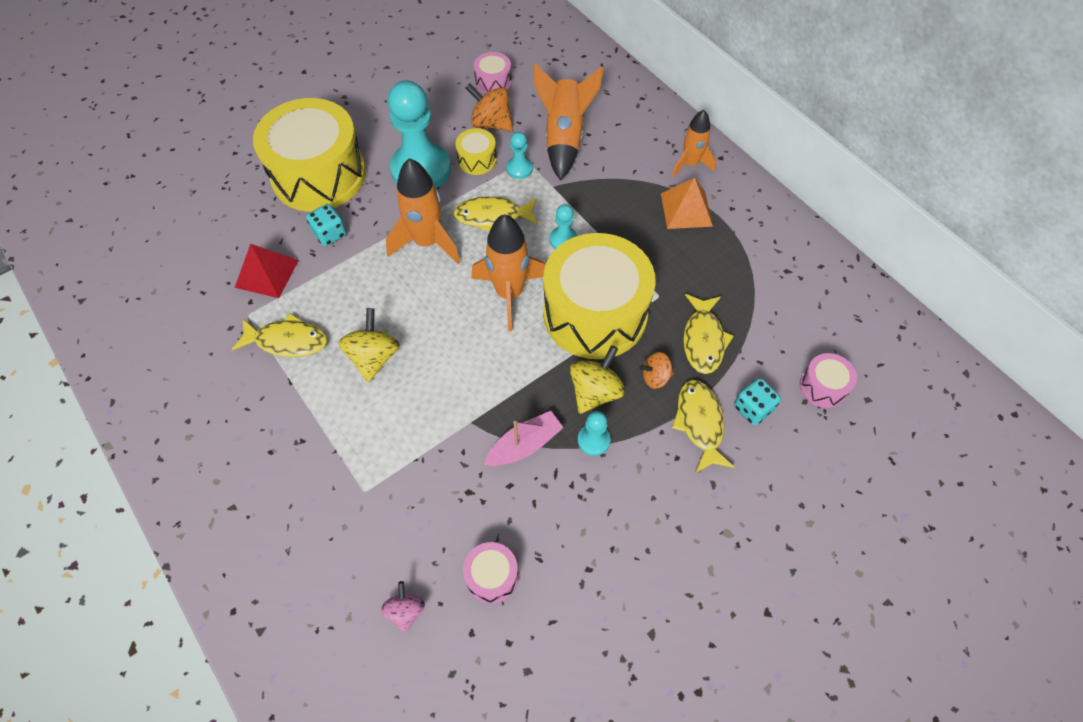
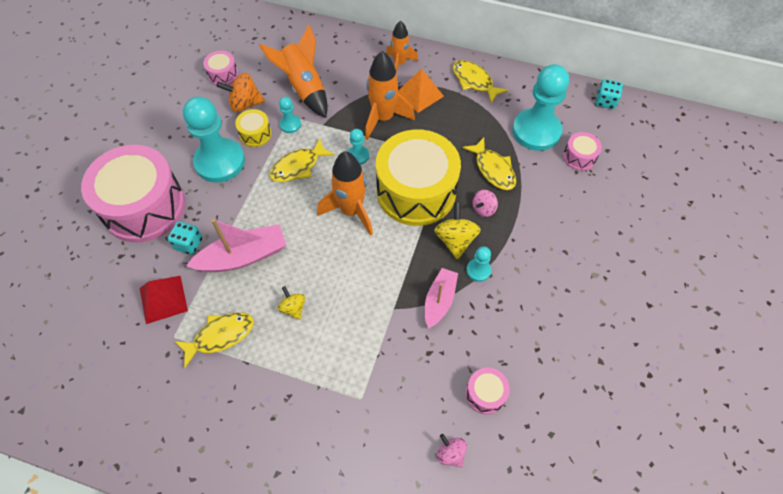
camera: 35 degrees left, 0 degrees up
yellow drum [253,98,366,212] -> pink drum [81,145,185,243]
yellow spinning top [339,308,400,382] -> yellow spinning top [278,286,305,320], size x0.62
orange rocket [386,158,460,264] -> orange rocket moved to [365,51,415,140]
orange spinning top [639,352,674,389] -> pink spinning top [473,190,498,217]
yellow fish [672,380,734,473] -> yellow fish moved to [453,60,508,104]
turquoise dice [734,378,781,425] -> turquoise dice moved to [595,79,623,109]
none -> pink boat [186,219,287,272]
none -> turquoise pawn [512,64,569,151]

